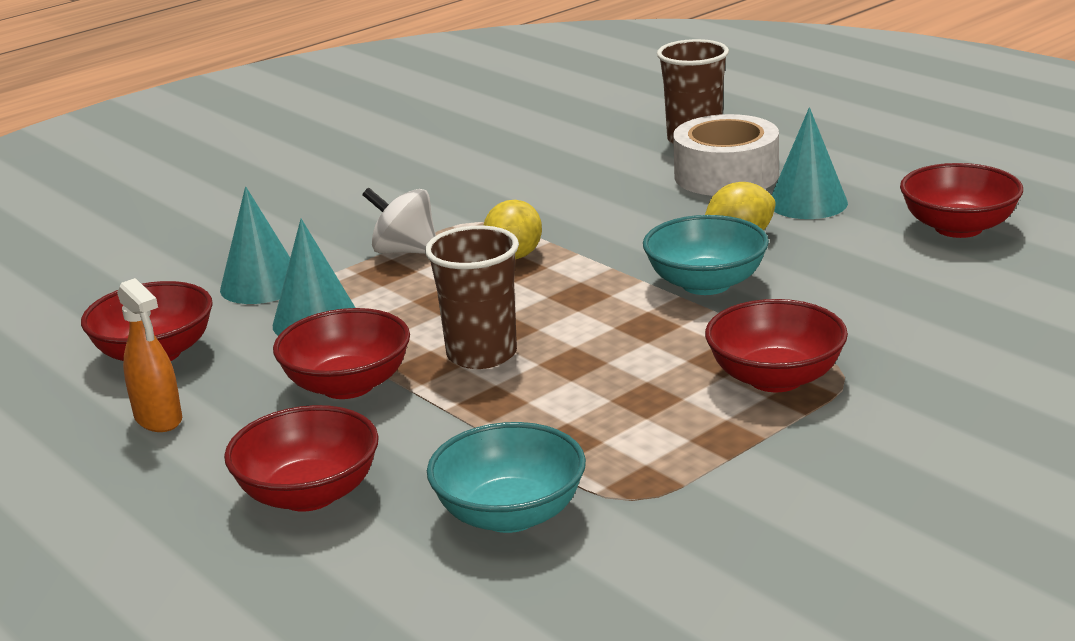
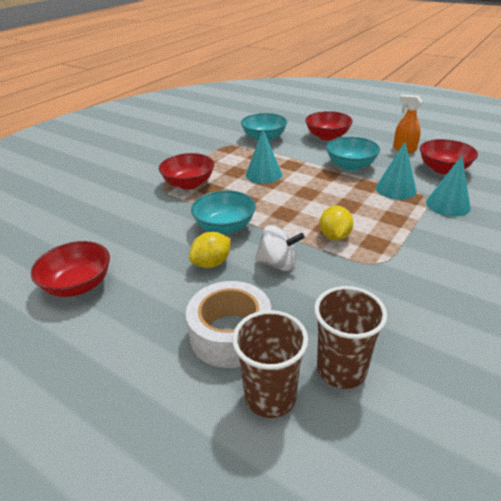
camera: 165 degrees right, 10 degrees up
red bowl [273,308,410,399] -> turquoise bowl [326,137,380,171]
white spinning top [362,187,436,254] -> white spinning top moved to [255,225,305,271]
brown cup [425,226,519,369] -> brown cup moved to [314,286,387,389]
turquoise cone [771,107,848,219] -> turquoise cone moved to [246,130,282,183]

